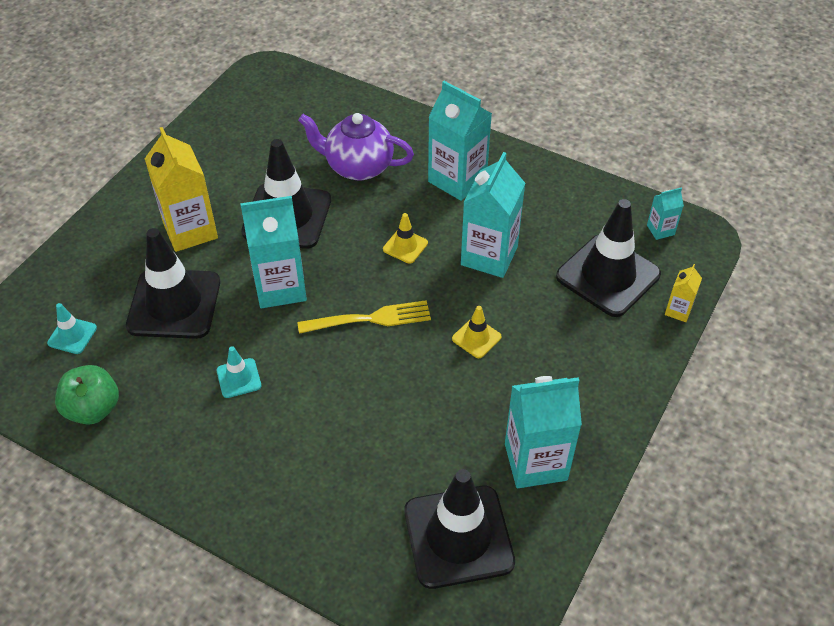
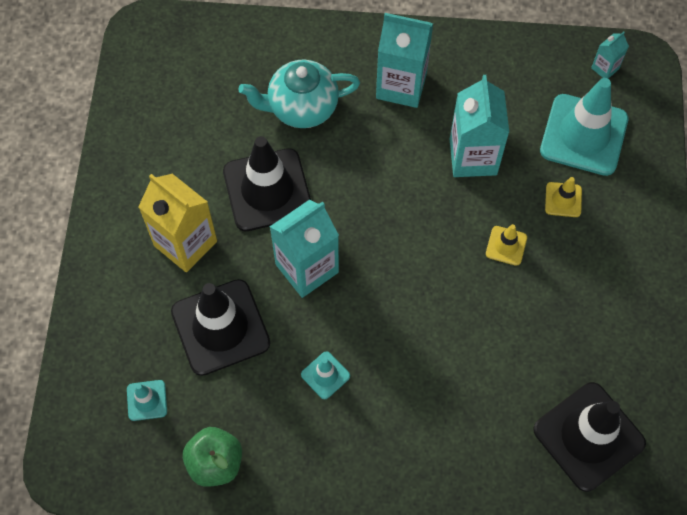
camera: 25 degrees left, 15 degrees up
yellow fork [297,300,431,334] -> none
purple teapot [298,113,414,181] -> turquoise teapot [238,60,360,128]
yellow traffic cone [383,213,428,264] -> yellow traffic cone moved to [545,177,582,217]
turquoise carton [505,376,582,488] -> none
black traffic cone [556,199,661,317] -> turquoise traffic cone [540,78,628,176]
yellow carton [665,264,702,322] -> none

